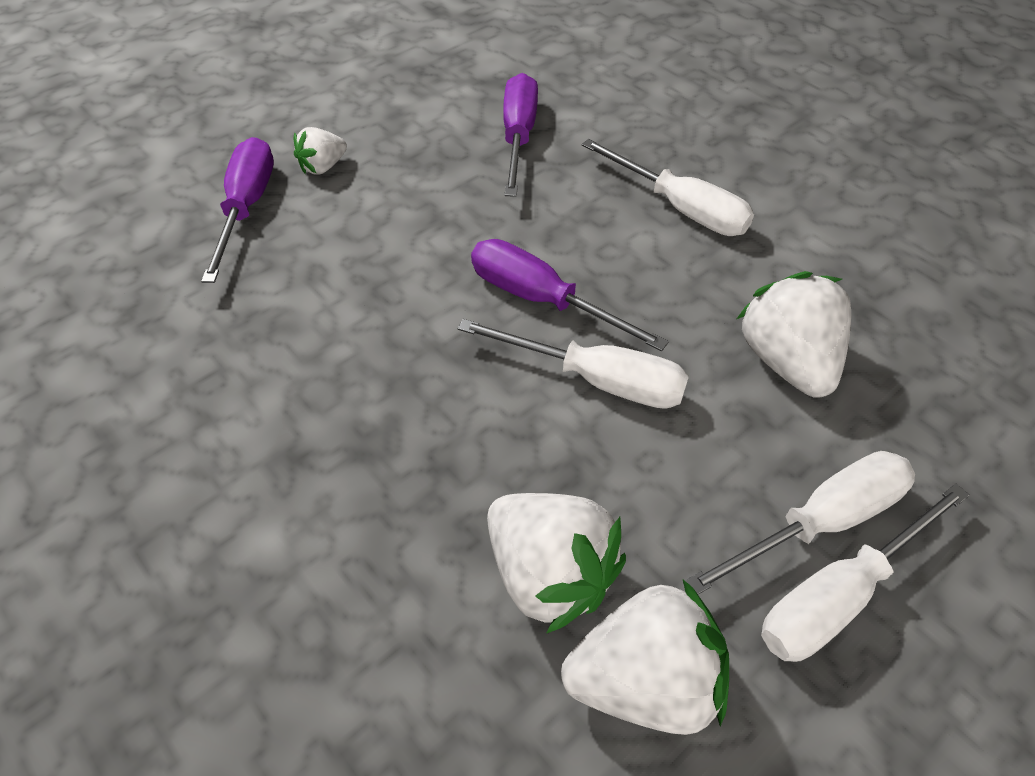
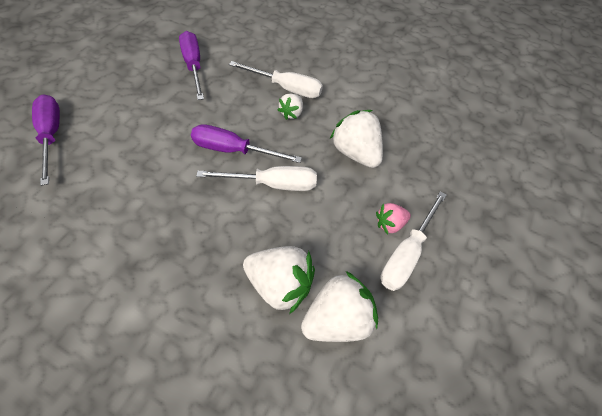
camera: 25 degrees left, 5 degrees up
white strawberry [294,127,347,175] -> white strawberry moved to [278,94,303,120]
white screwdriver [685,451,915,594] -> pink strawberry [376,203,411,234]

